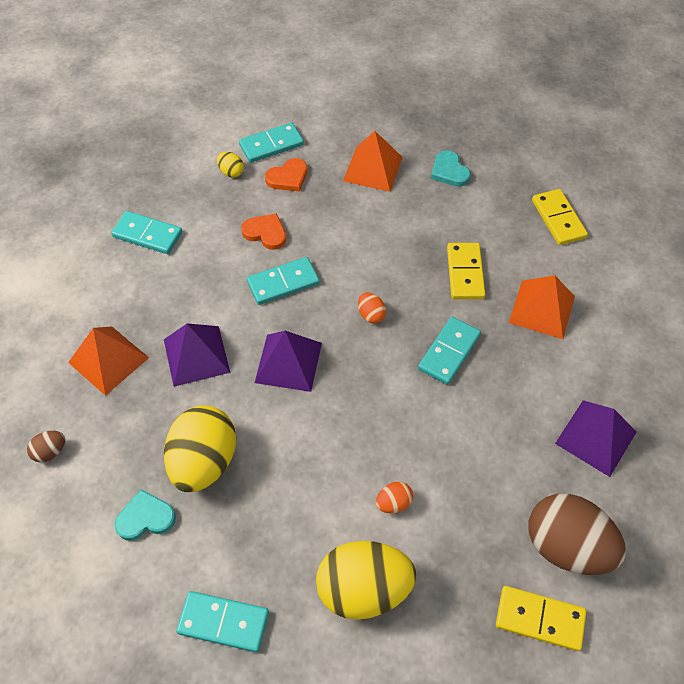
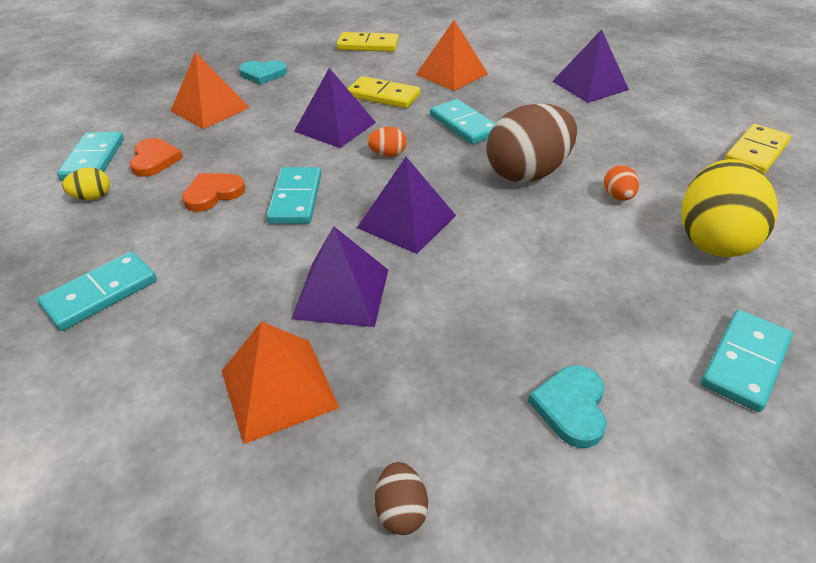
camera: 65 degrees left, 15 degrees down
yellow egg [164,405,236,492] -> none
brown egg [529,494,626,575] -> brown egg moved to [486,104,577,183]
none -> purple pyramid [294,68,376,148]

